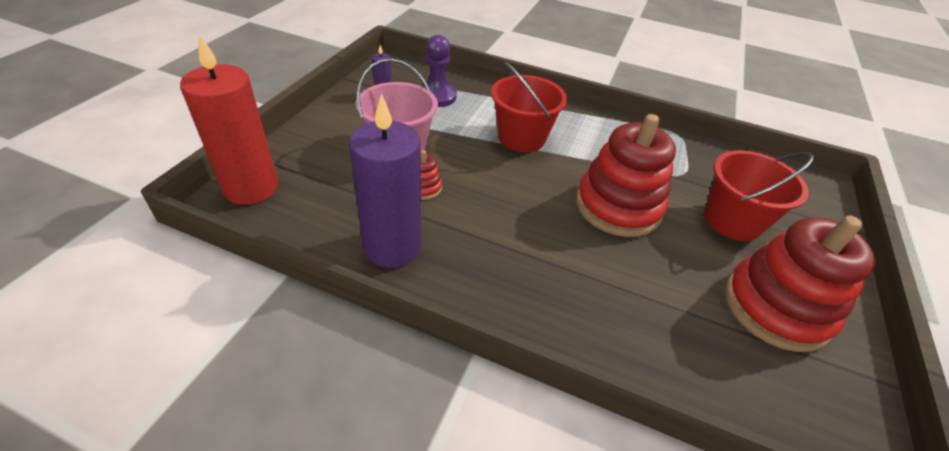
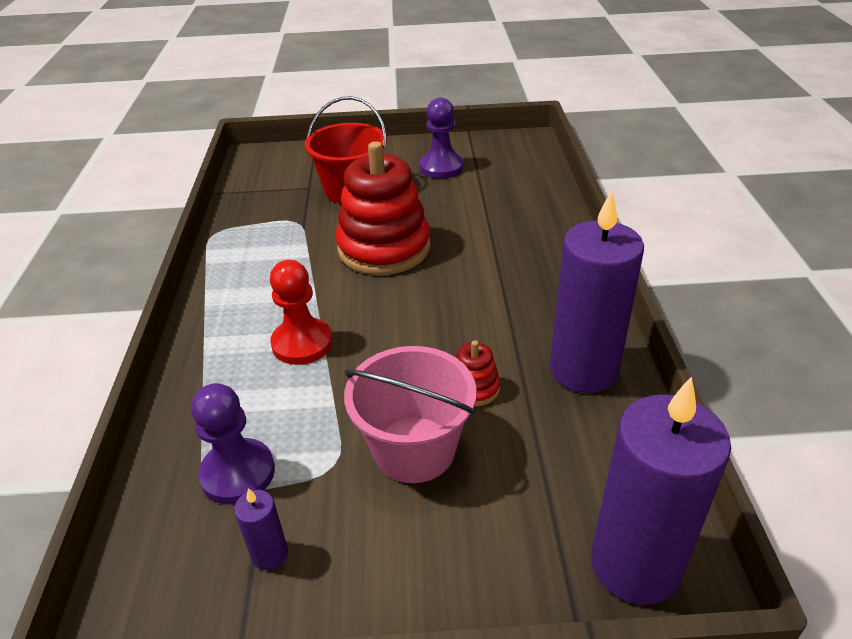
camera: 110 degrees left, 5 degrees down
red candle [180,35,278,205] -> purple candle [591,376,731,605]
red bucket [491,62,567,152] -> red pawn [270,260,333,365]
red stacking toy [725,215,876,352] -> purple pawn [420,97,463,179]

